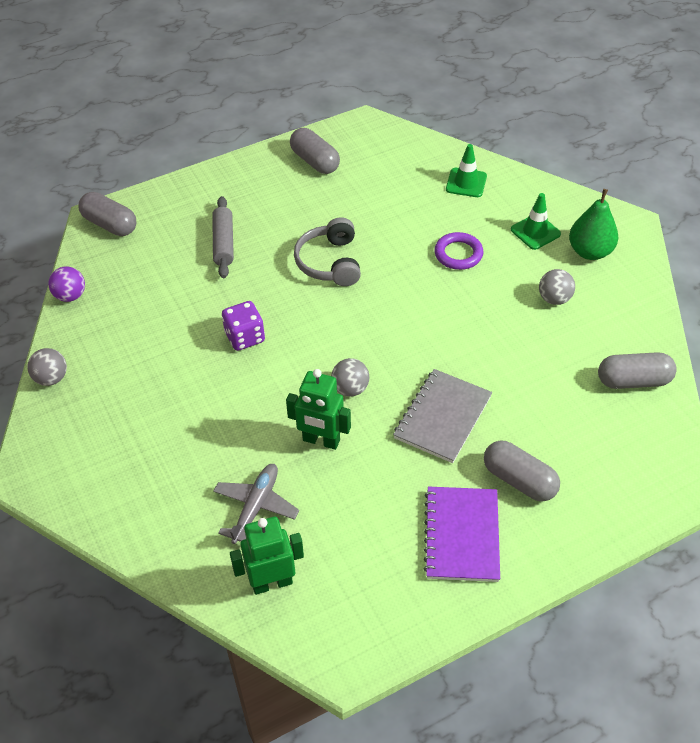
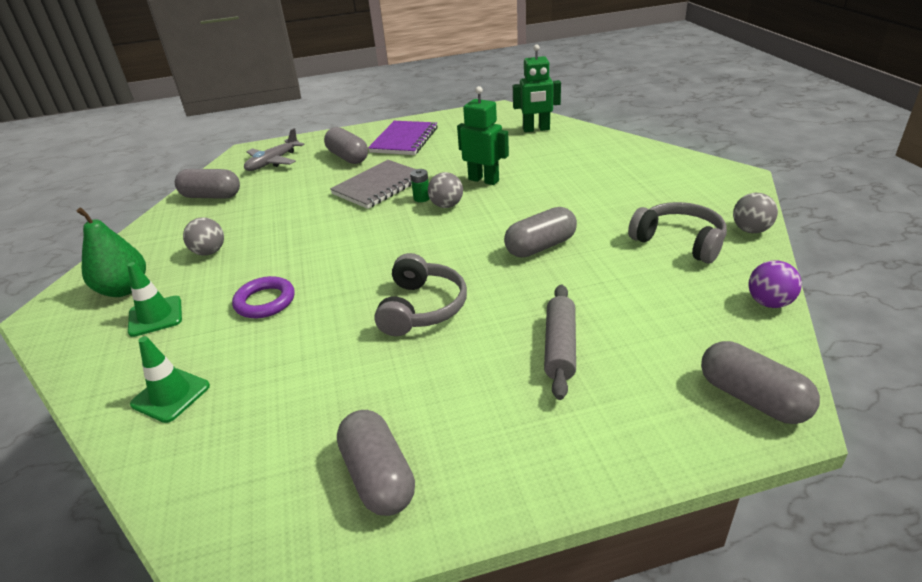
camera: 165 degrees left, 15 degrees down
grey plane [213,464,299,544] -> grey plane moved to [244,128,305,171]
purple dice [222,301,265,351] -> grey capsule [504,207,577,257]
none -> green battery [410,169,430,202]
none -> grey headphones [628,202,727,264]

